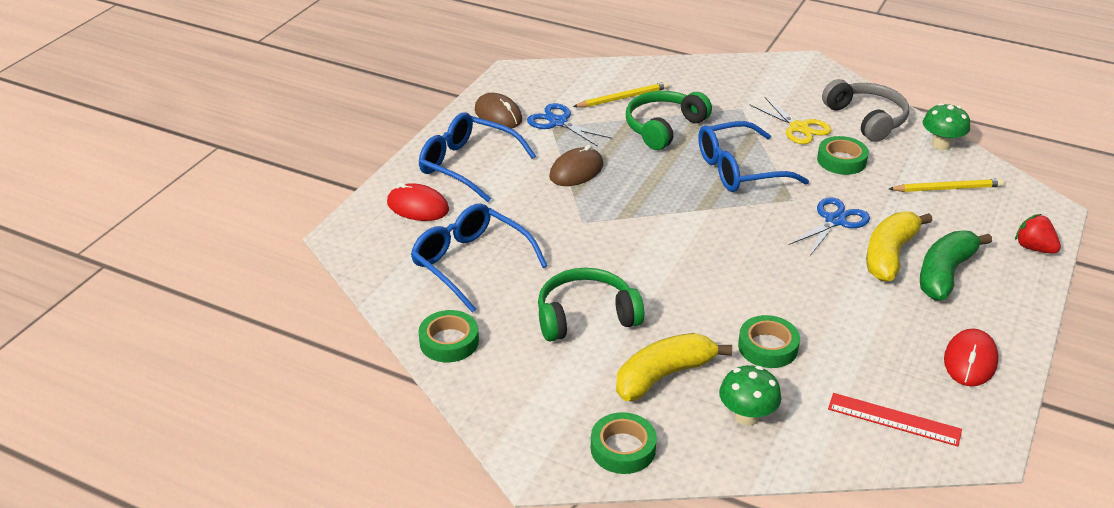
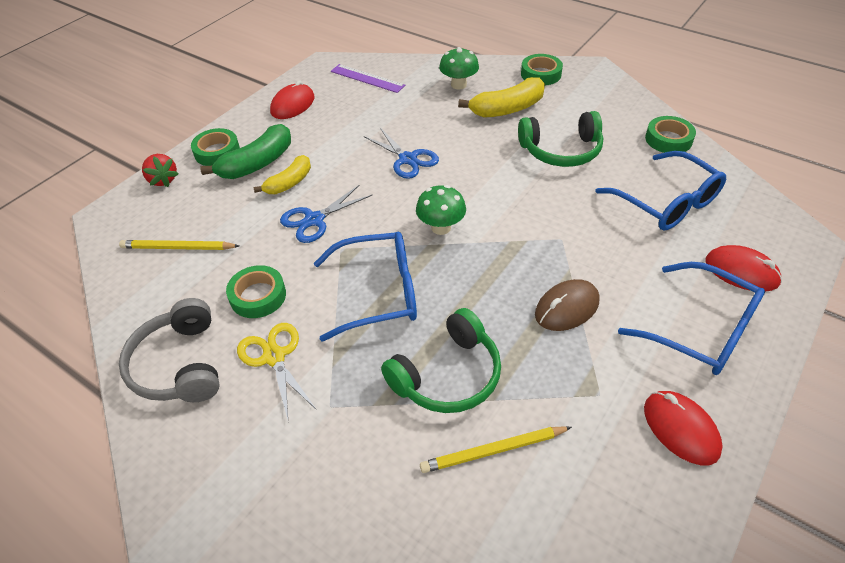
camera: 170 degrees left, 10 degrees up
brown mouse [475,93,522,129] -> red mouse [644,391,723,465]
blue scissors [527,103,612,147] -> blue scissors moved to [364,128,439,179]
green tape [738,315,800,368] -> green tape moved to [191,128,240,166]
red ruler [828,393,962,447] -> purple ruler [331,64,406,93]
yellow banana [866,211,933,282] -> yellow banana [254,155,311,194], size x0.66
green mushroom [923,103,970,150] -> green mushroom moved to [416,185,466,235]

